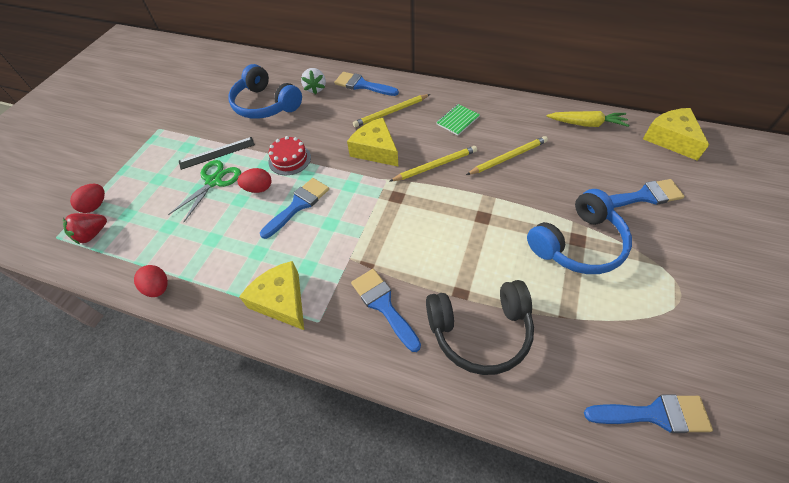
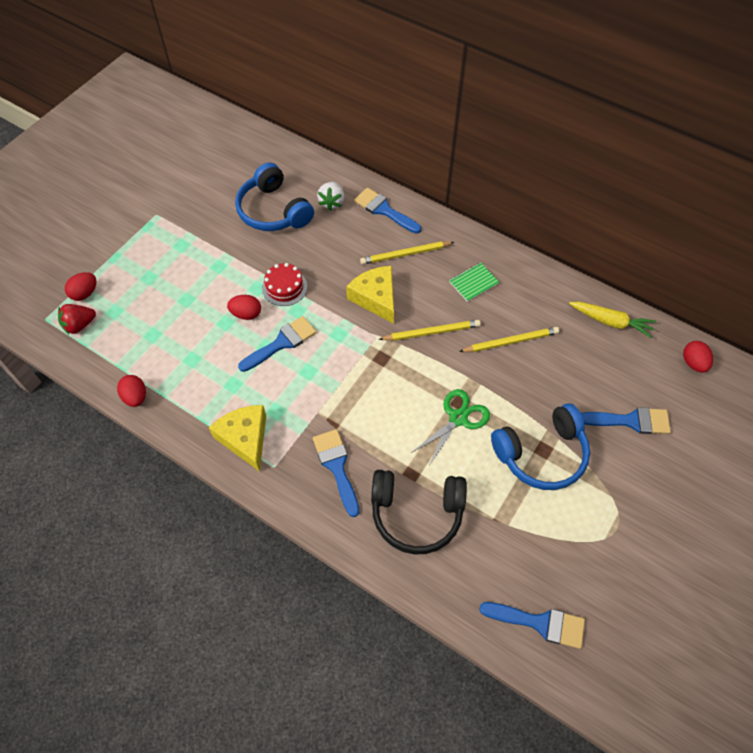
camera: 10 degrees right, 5 degrees up
green scissors [168,160,241,222] -> green scissors moved to [411,389,490,467]
black ruler [179,137,255,170] -> none
yellow cheese [643,108,709,161] -> red egg [683,341,713,373]

